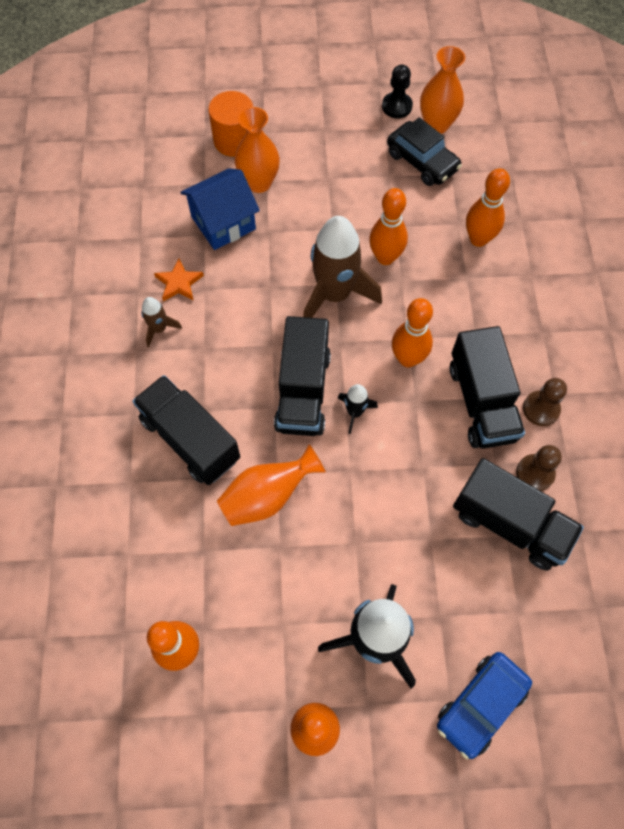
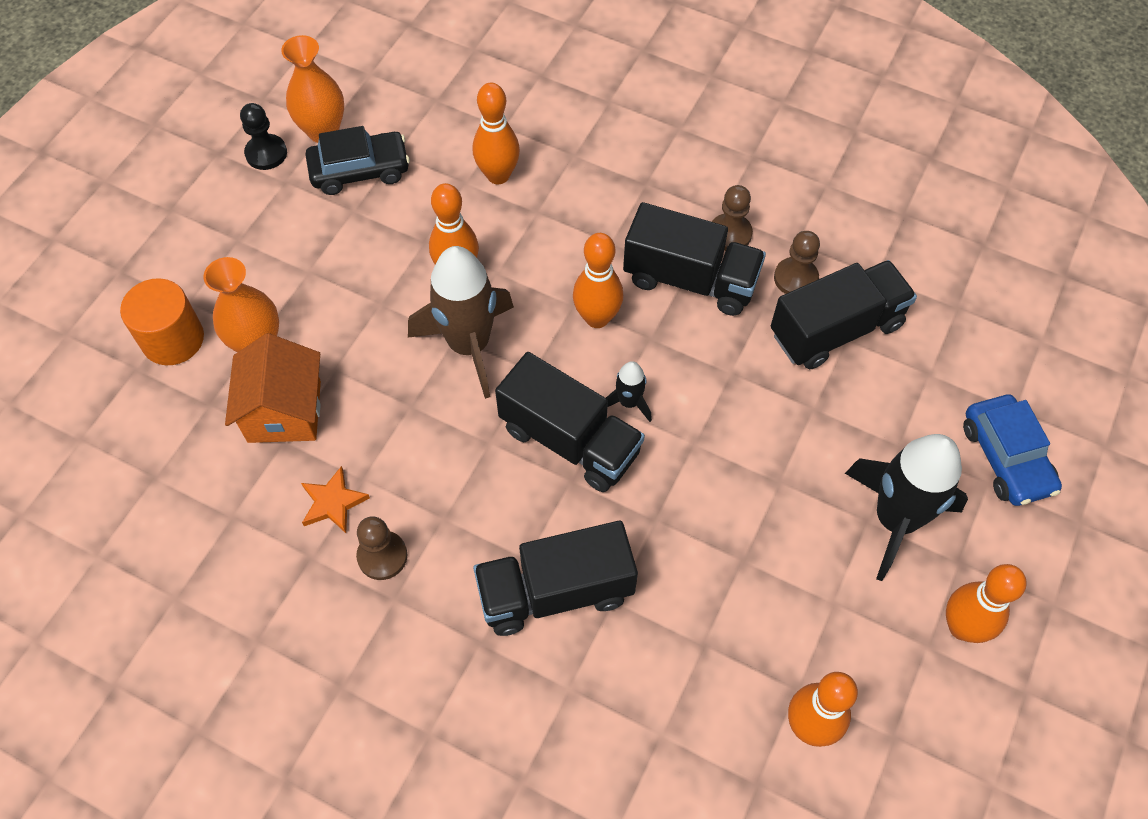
camera: 60 degrees left, 5 degrees down
brown rocket [141,297,182,347] -> brown pawn [356,516,407,580]
blue house [180,168,260,250] -> orange house [225,333,321,443]
orange vase [217,444,326,526] -> none

